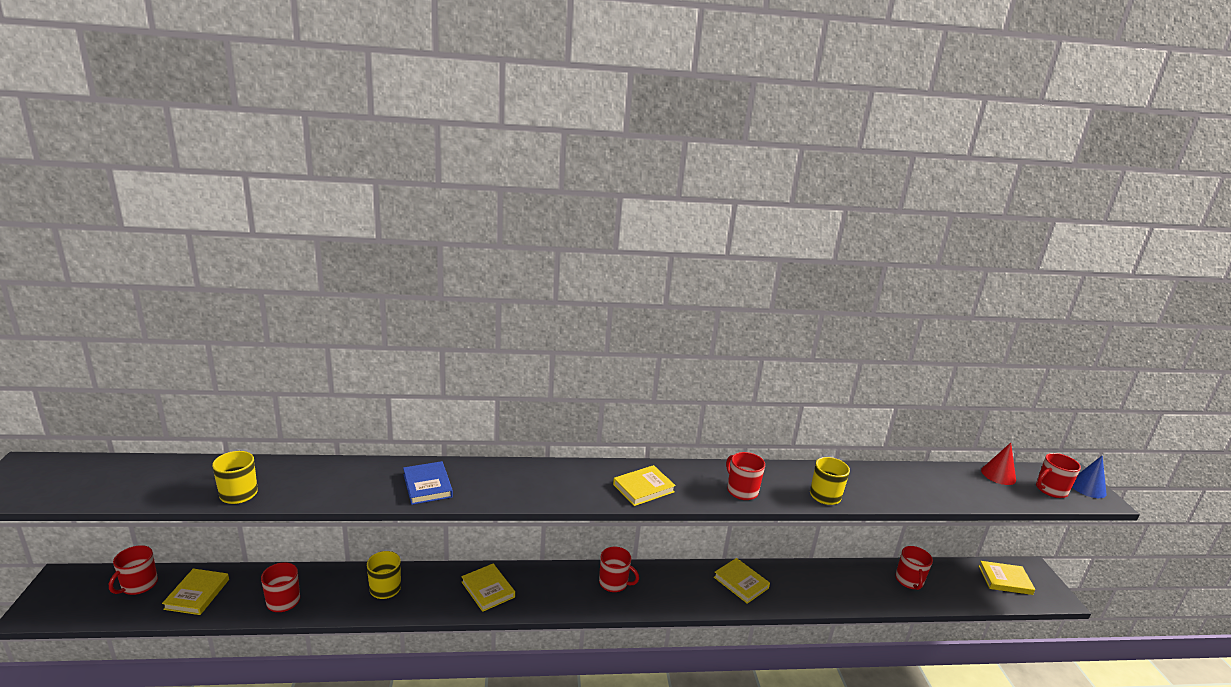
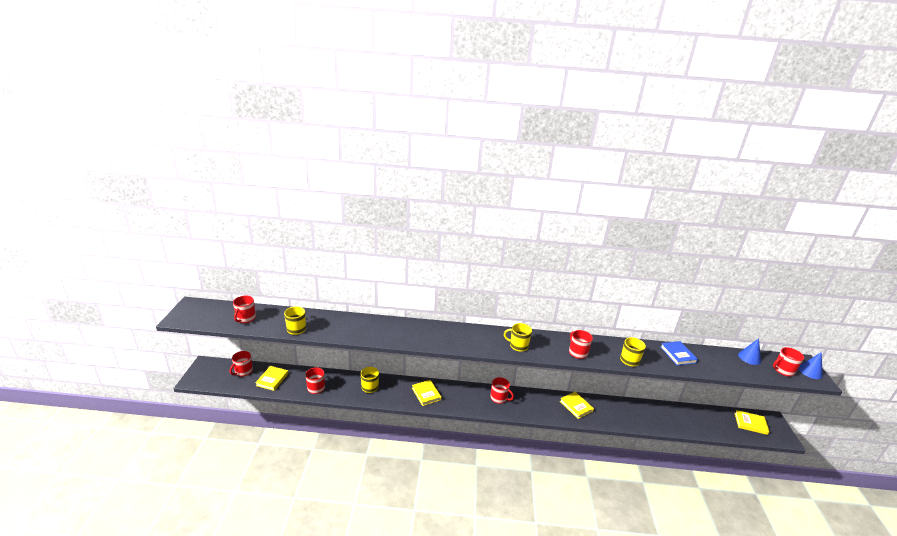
camera: 10 degrees right, 5 degrees up
blue book [403,461,453,505] -> blue book moved to [661,341,698,366]
yellow book [613,465,676,506] -> yellow mug [504,323,532,352]
red mug [895,546,933,590] -> red mug moved to [233,296,256,323]
red cone [981,443,1016,485] -> blue cone [738,338,761,365]

